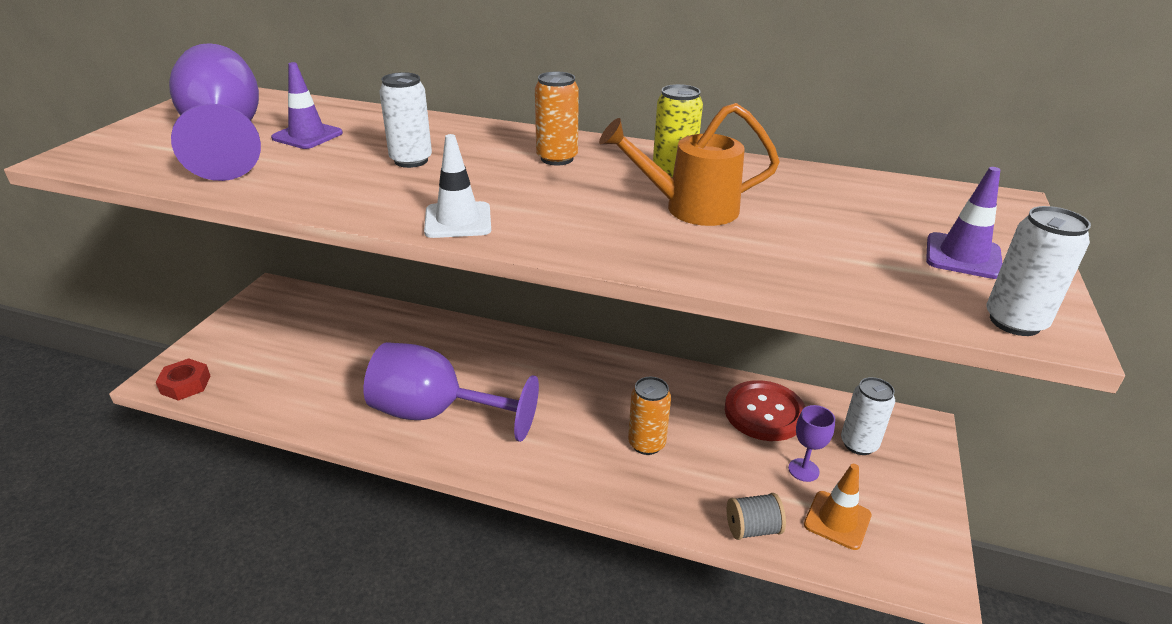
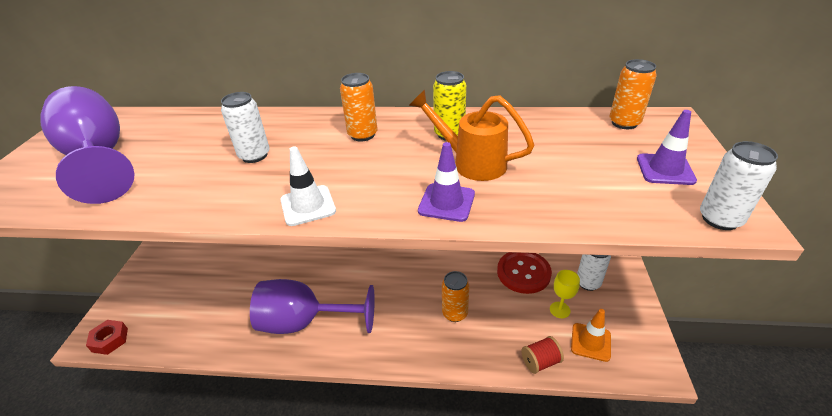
camera: 10 degrees left, 5 degrees up
purple traffic cone [271,62,343,149] -> purple traffic cone moved to [418,142,475,222]
orange watering can [599,103,780,226] -> orange watering can turned 45 degrees clockwise [409,90,534,181]
grey spool [727,493,786,540] -> red spool [521,336,564,374]
purple goblet [788,405,835,482] -> yellow goblet [550,270,580,318]
none -> orange can [609,59,657,129]

